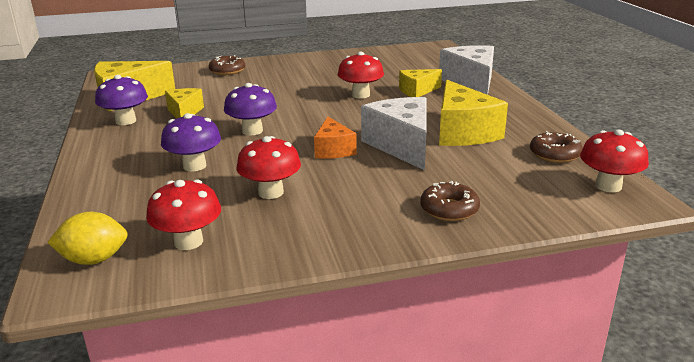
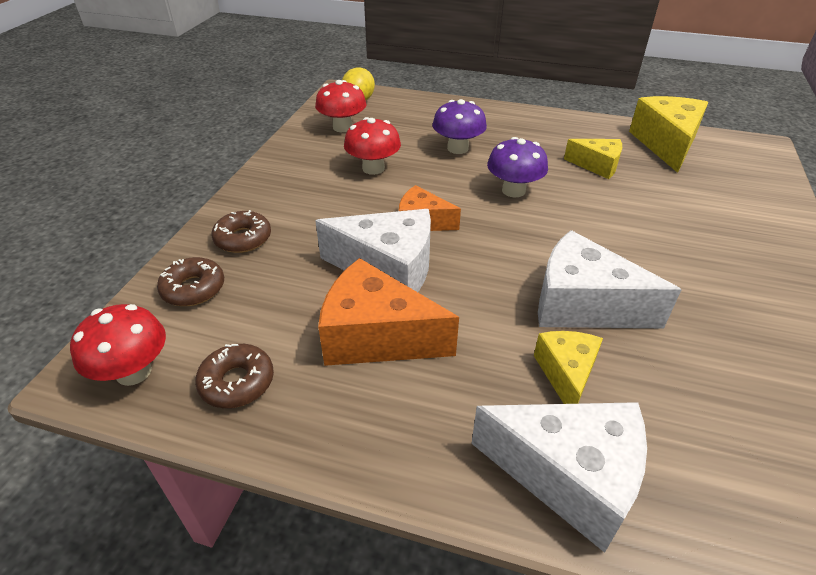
camera: 120 degrees right, 15 degrees up
purple mushroom [95,75,148,125] -> none
brown donut [209,55,245,75] -> brown donut moved to [157,257,224,306]
red mushroom [338,52,384,98] -> white cheese [538,230,682,328]
yellow cheese [439,80,508,146] -> orange cheese [318,258,459,366]

